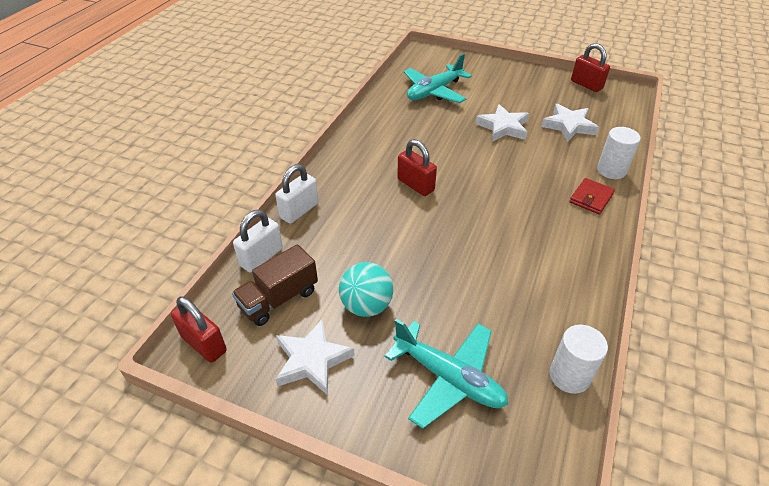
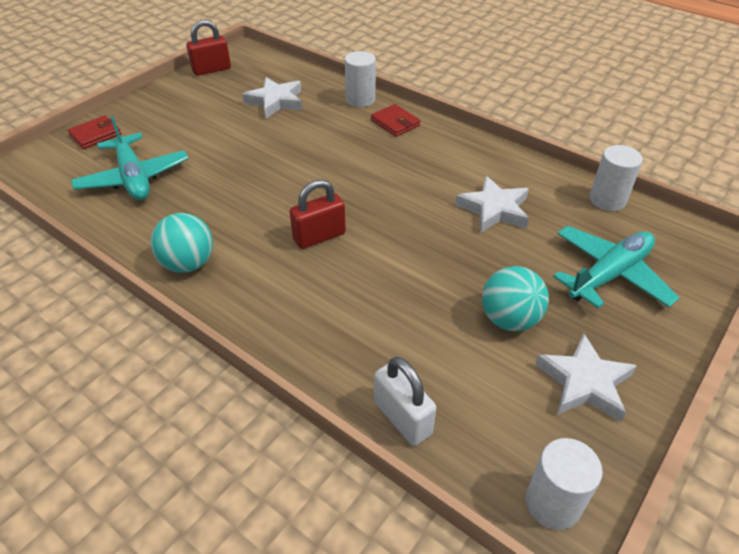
camera: 75 degrees left, 0 degrees up
red padlock [171,297,227,363] -> white cylinder [526,438,603,530]
brown truck [232,244,318,326] -> none
white padlock [275,164,319,224] -> none
white star [475,104,529,142] -> white star moved to [455,176,529,233]
none -> red wallet [68,115,121,149]
none -> turquoise ball [151,213,213,273]

